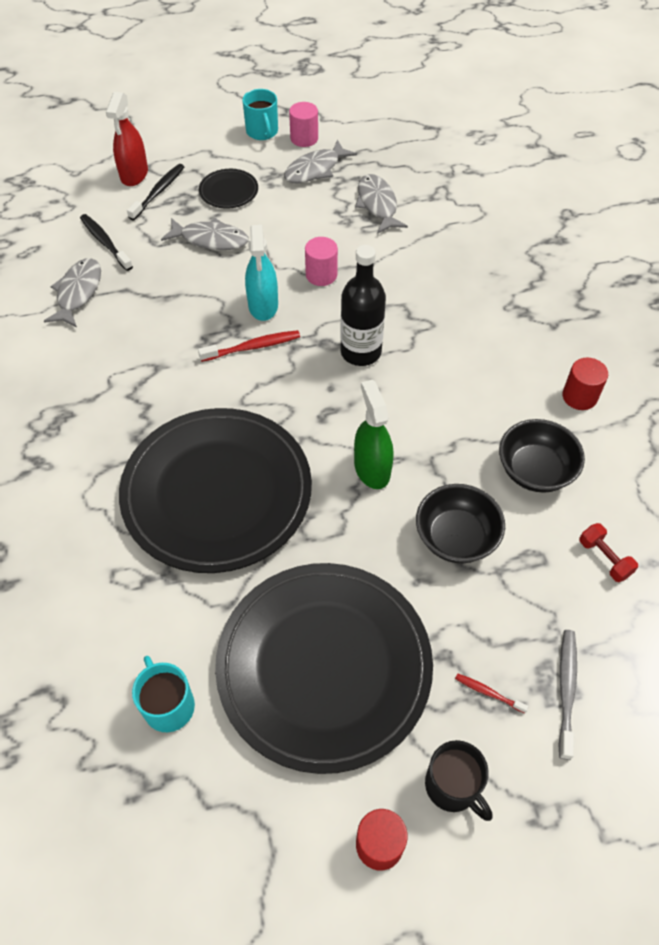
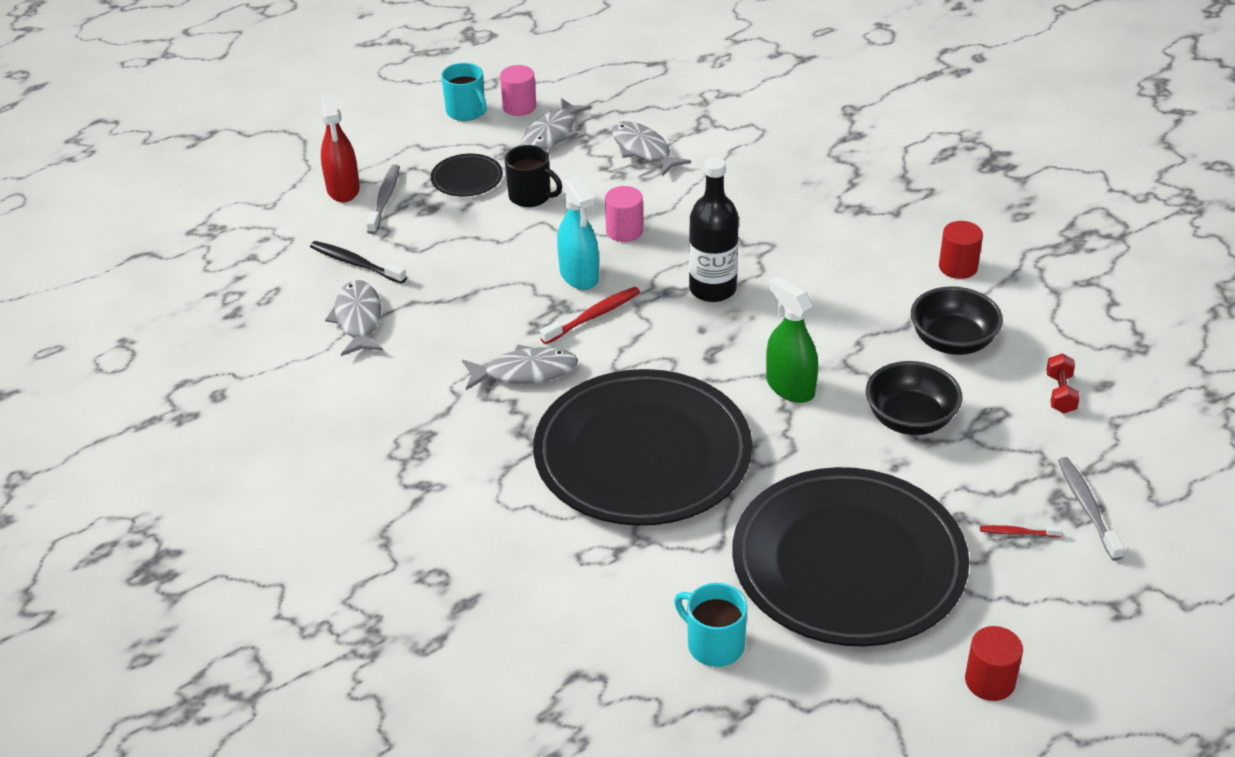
camera: 20 degrees left, 15 degrees down
black toothbrush [127,164,184,220] -> grey toothbrush [366,164,400,234]
grey fish [161,218,249,250] -> grey fish moved to [462,345,578,390]
black mug [425,740,493,821] -> black mug moved to [505,145,562,207]
red dumbbell [579,523,638,582] -> red dumbbell turned 60 degrees clockwise [1046,354,1080,413]

